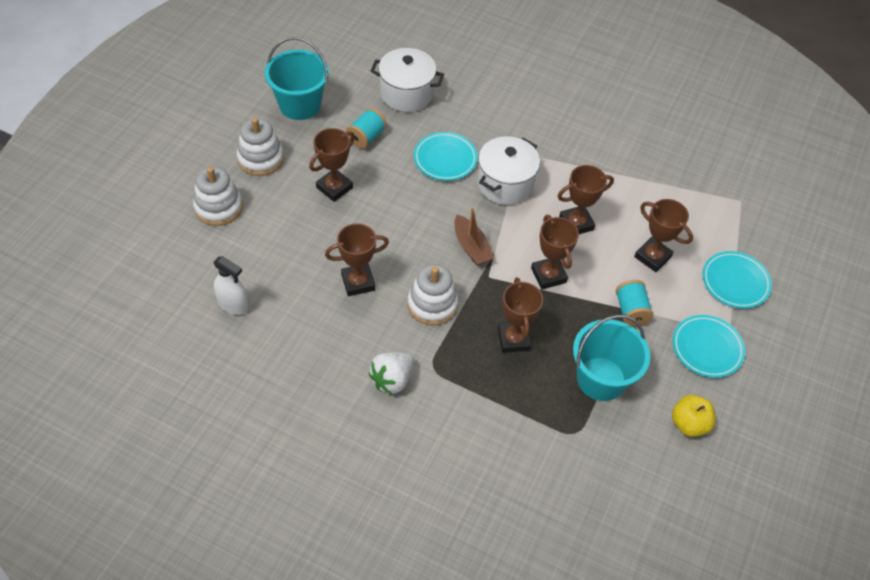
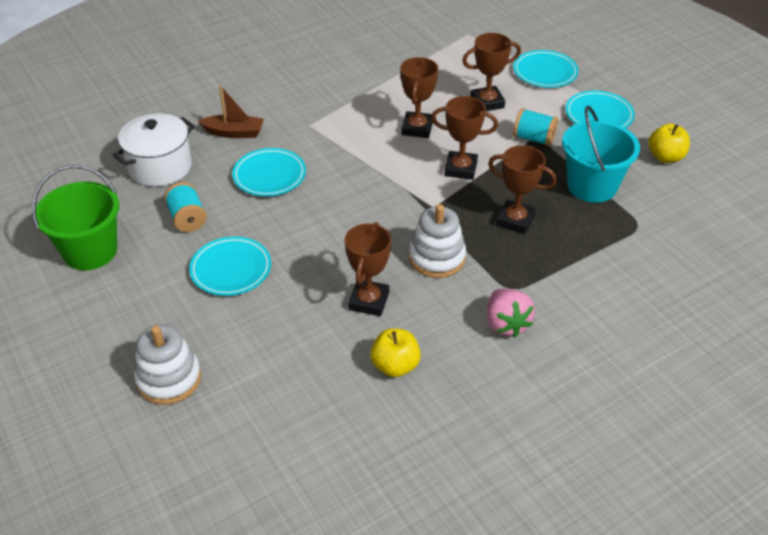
camera: 55 degrees left, 10 degrees down
white spray bottle [213,256,249,315] -> none
white stacking toy [237,118,284,176] -> none
turquoise bucket [265,37,329,120] -> green bucket [32,165,119,270]
brown trophy [309,128,355,202] -> turquoise plate [189,237,271,296]
white strawberry [368,352,414,394] -> pink strawberry [487,288,535,337]
brown boat [454,207,494,266] -> brown boat moved to [198,85,264,138]
white pot [477,136,540,205] -> none
none -> yellow apple [370,329,421,377]

